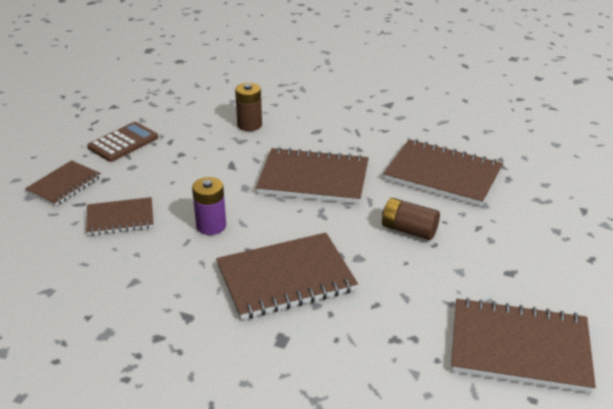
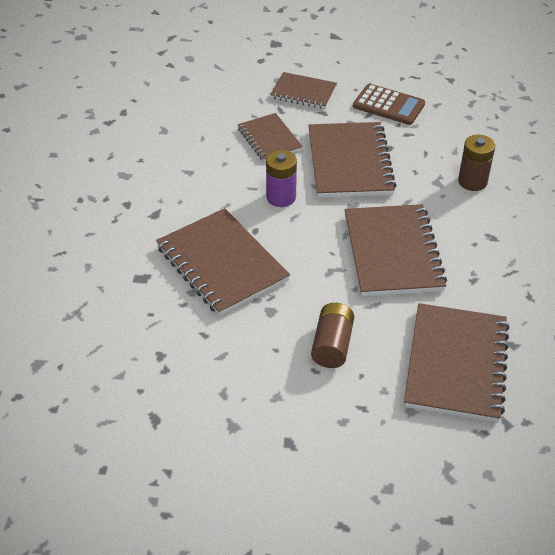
camera: 75 degrees right, 10 degrees up
brown notebook [451,298,596,393] -> brown notebook moved to [308,122,396,198]

